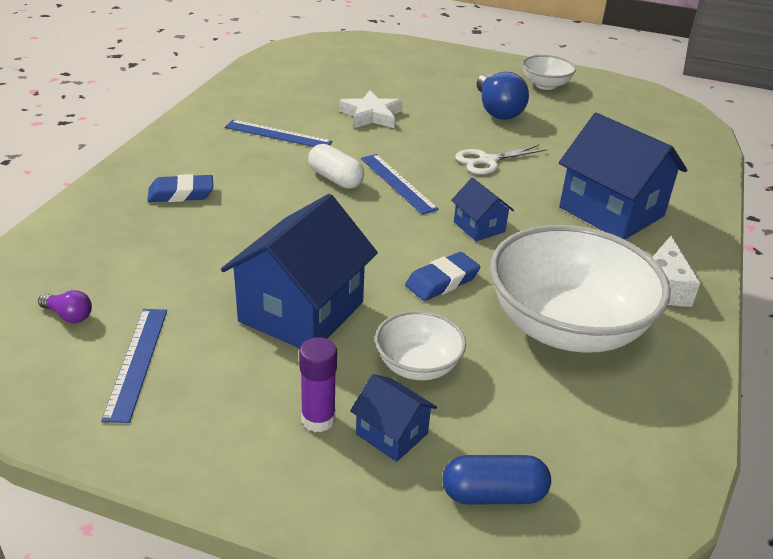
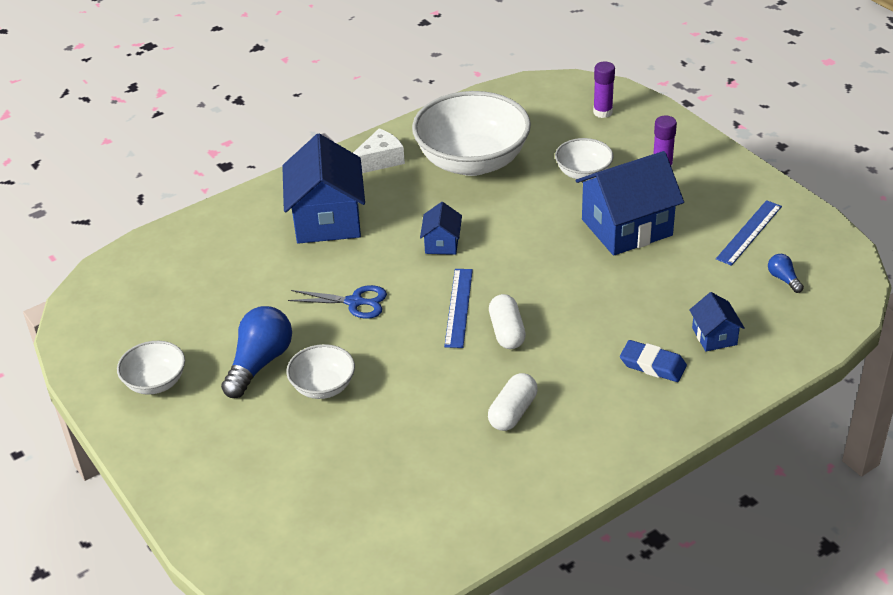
camera: 140 degrees left, 5 degrees up
purple light bulb [38,290,92,323] -> blue light bulb [768,254,804,293]
blue ruler [225,120,333,147] -> white capsule [488,373,538,431]
white star [339,90,403,128] -> none
blue house [350,374,437,462] -> blue house moved to [689,292,745,351]
blue eraser [405,252,481,301] -> none
blue capsule [442,455,551,505] -> purple glue stick [593,62,615,118]
white scissors [455,145,547,174] -> blue scissors [288,285,387,319]
none -> white bowl [286,344,355,399]

